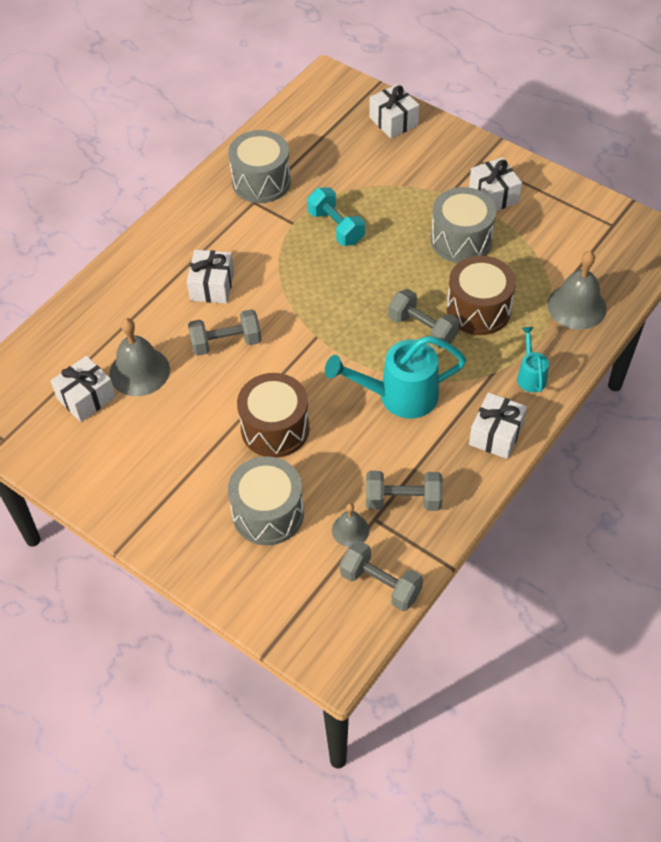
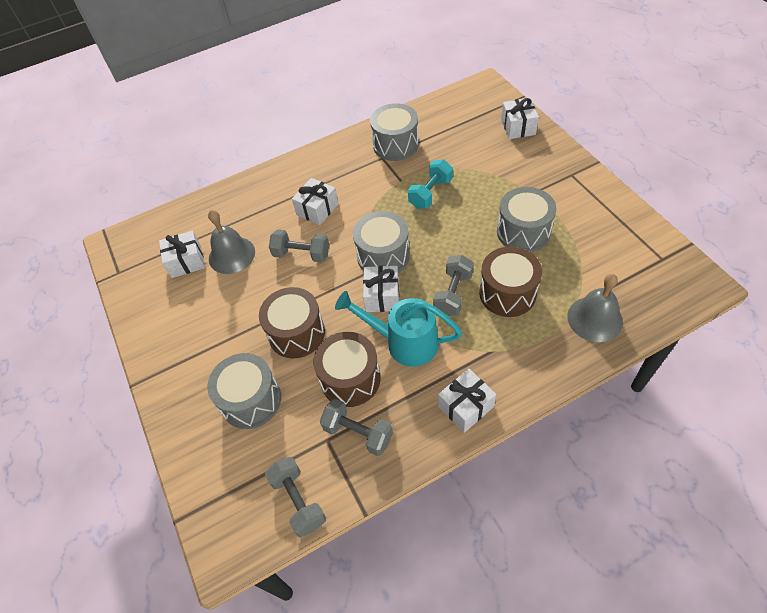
camera: 30 degrees right, 0 degrees up
turquoise dumbbell [307,187,365,246] -> turquoise dumbbell turned 45 degrees clockwise [408,160,453,209]
grey bell [332,503,369,547] -> none
grey dumbbell [388,289,460,349] -> grey dumbbell turned 45 degrees clockwise [433,255,474,316]
white gift [469,157,522,211] -> white gift moved to [363,266,399,312]
turquoise watering can [517,327,549,392] -> none
none -> brown drum [313,332,380,407]
none -> grey drum [353,211,410,273]

